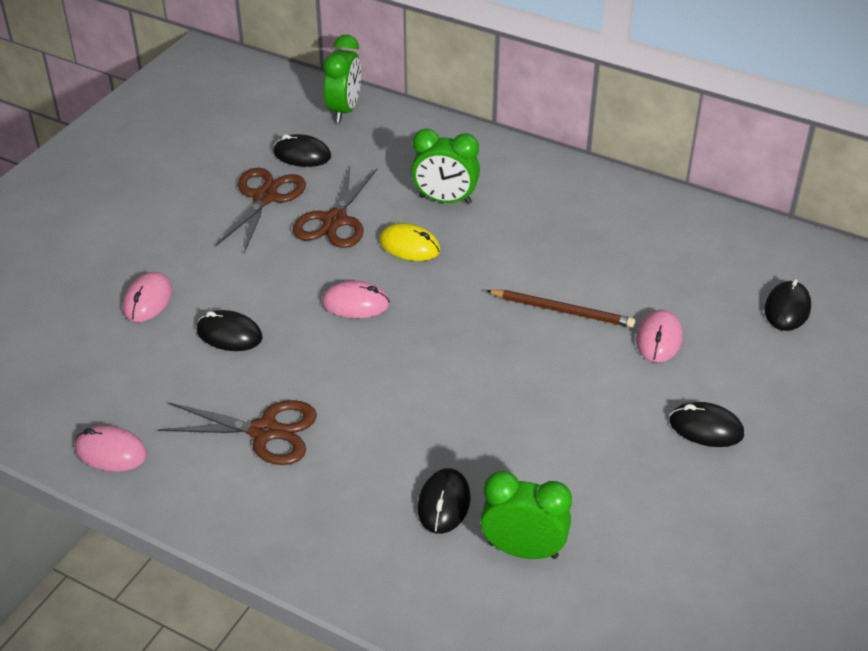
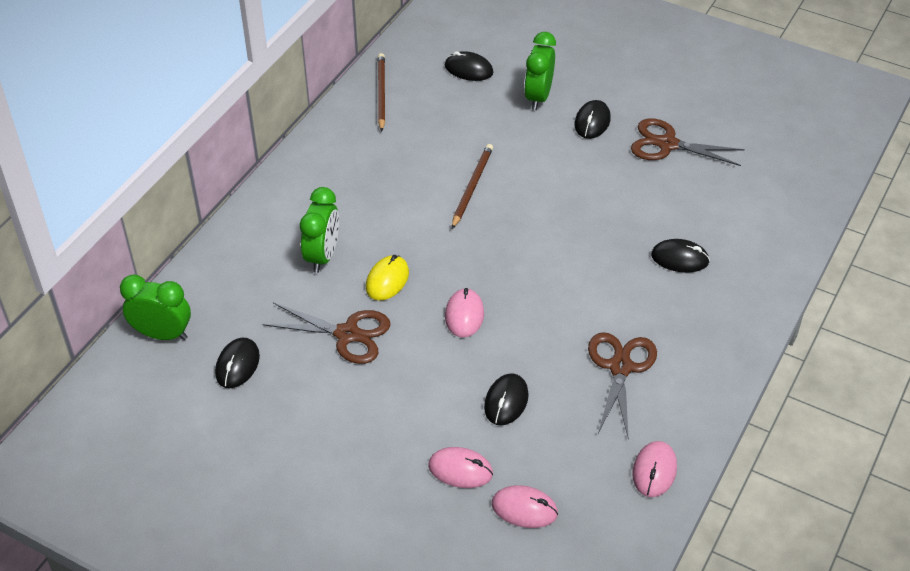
camera: 90 degrees left, 5 degrees up
brown scissors [216,168,306,253] -> brown scissors moved to [631,118,745,166]
green clock [480,471,572,559] -> green clock moved to [524,32,556,110]
pink mouse [636,310,683,363] -> pink mouse moved to [492,485,558,528]
none -> brown pencil [378,53,385,131]

